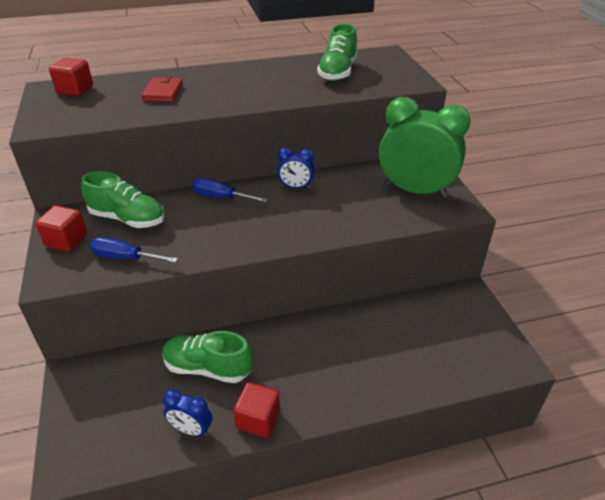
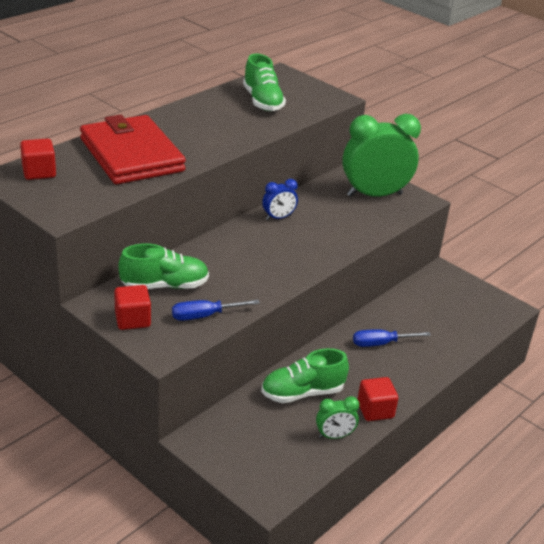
camera: 35 degrees left, 5 degrees down
red wallet [141,76,183,102] -> red wallet [80,115,186,185], size x2.28
blue clock [163,389,212,436] -> green clock [316,396,359,439]
blue screwdriver [192,178,268,202] -> blue screwdriver moved to [353,329,431,347]

